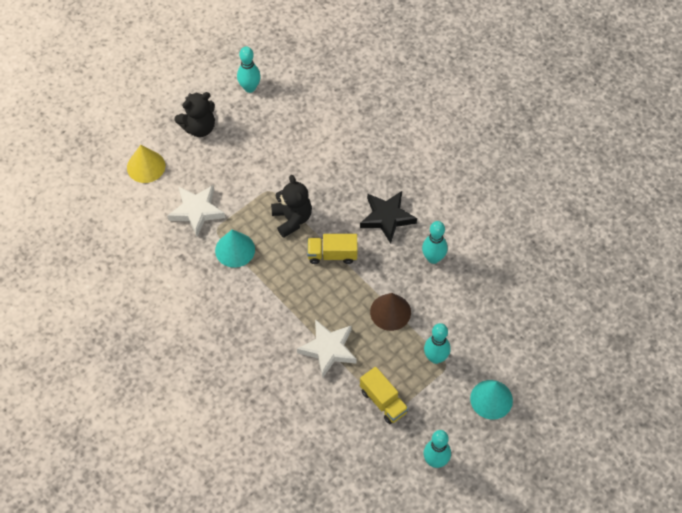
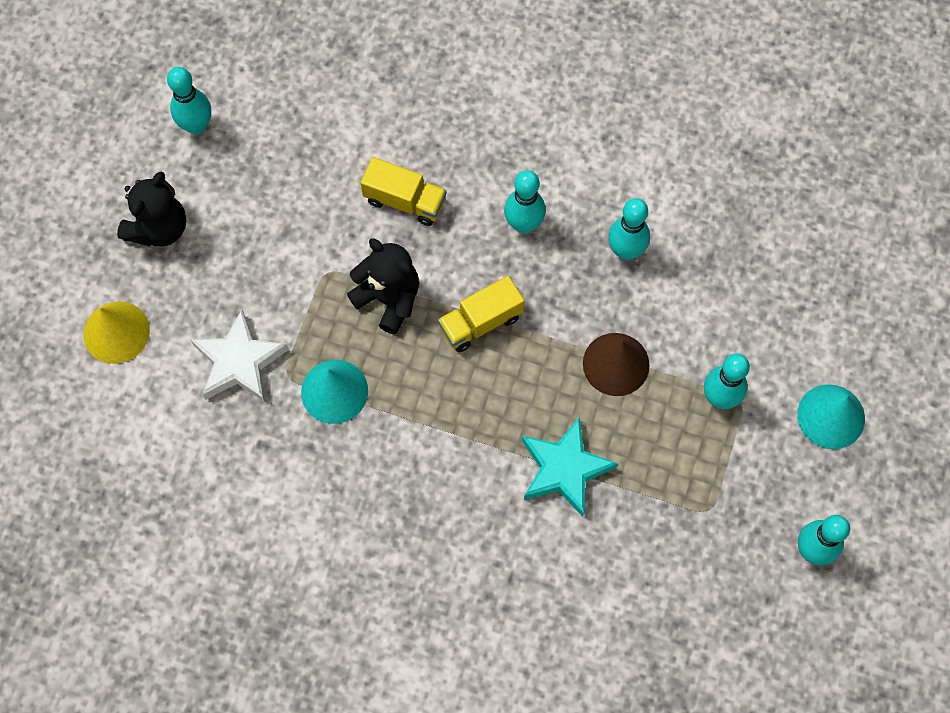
camera: 30 degrees left, 10 degrees up
white star [297,319,357,378] -> turquoise star [522,417,618,517]
black star [360,191,417,244] -> turquoise bowling pin [504,170,546,233]
yellow truck [360,367,408,424] -> yellow truck moved to [360,157,447,226]

